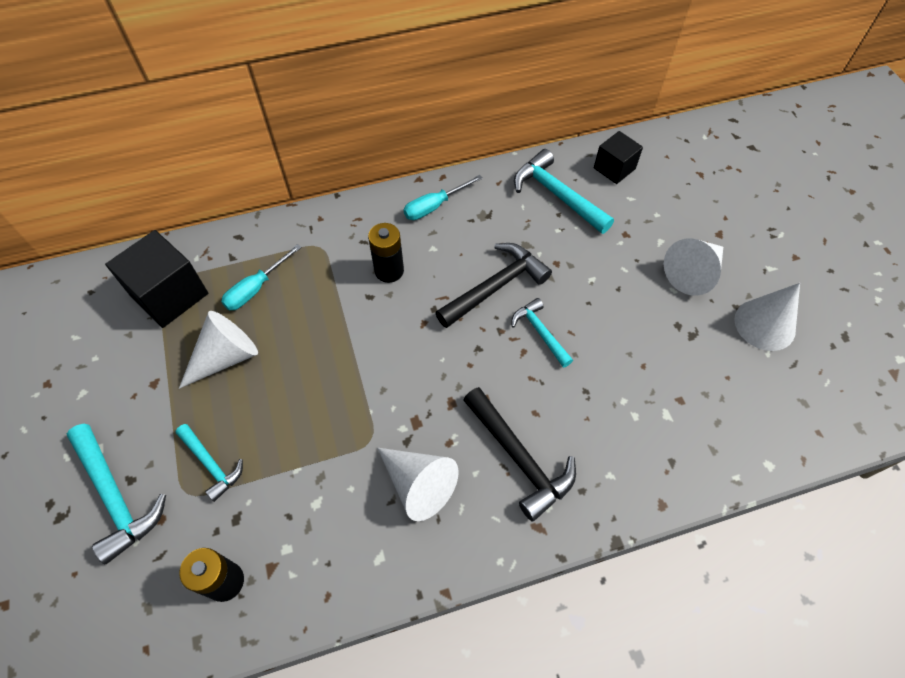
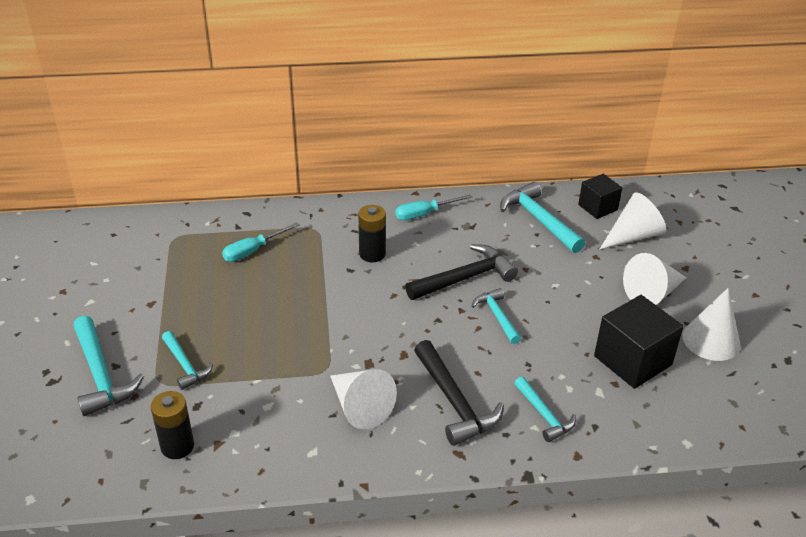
camera: 10 degrees right, 20 degrees down
black cube [105,230,208,328] -> black cube moved to [594,295,684,389]
white cone [179,311,258,389] -> white cone moved to [600,193,666,249]
none -> turquoise hammer [514,377,576,442]

